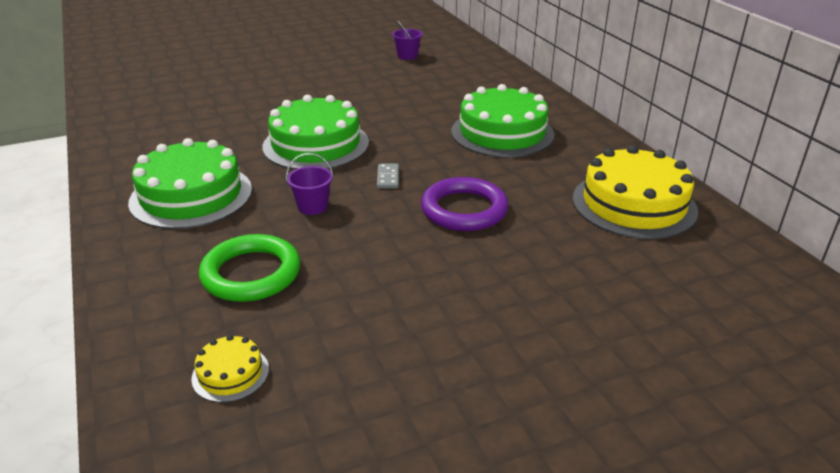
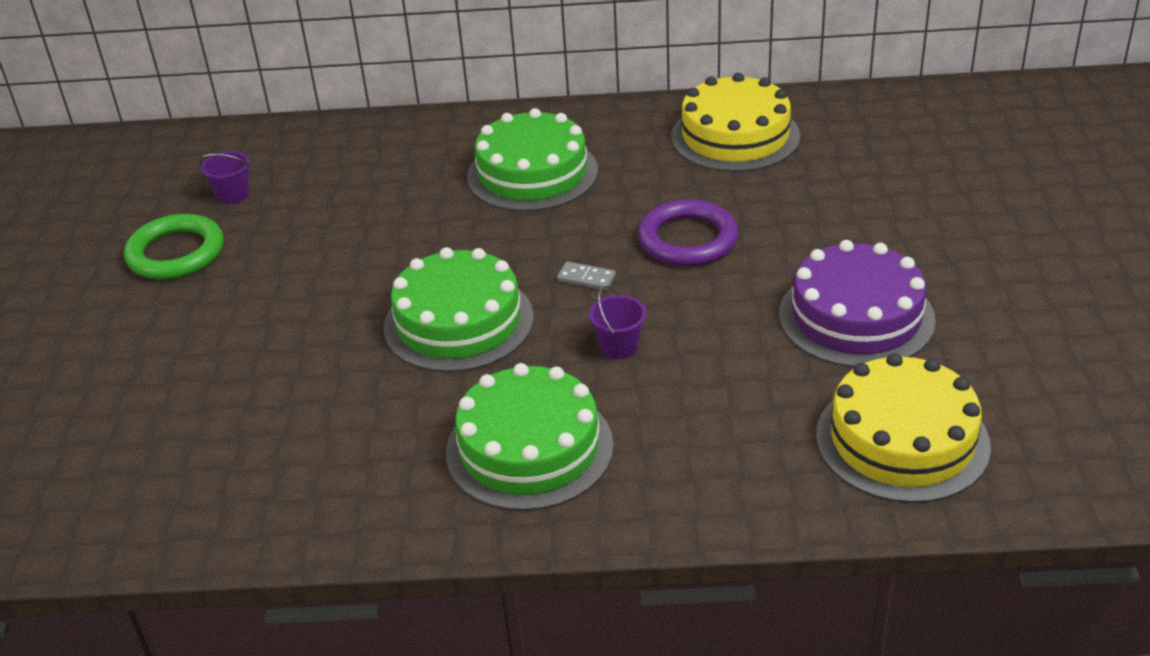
camera: 65 degrees left, 5 degrees up
yellow cake [191,335,269,402] -> yellow cake [816,353,991,503], size x2.20
green ring [199,234,300,302] -> green ring moved to [124,214,224,280]
none -> purple cake [779,240,936,367]

